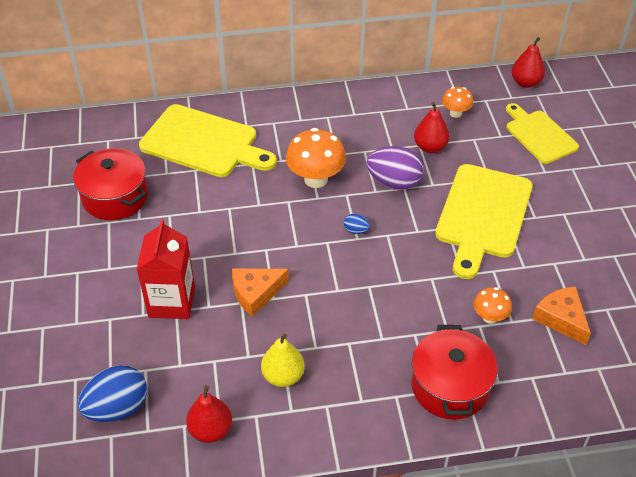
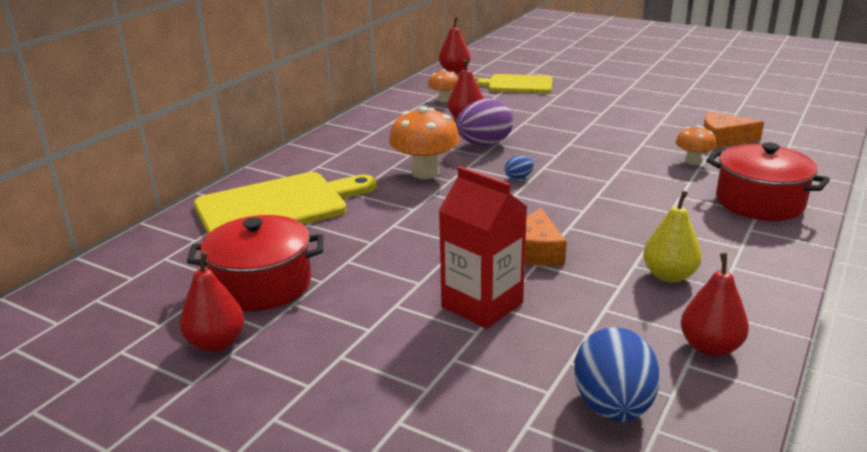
camera: 50 degrees left, 20 degrees down
yellow cutting board [435,164,533,279] -> none
none -> red pear [180,252,244,352]

